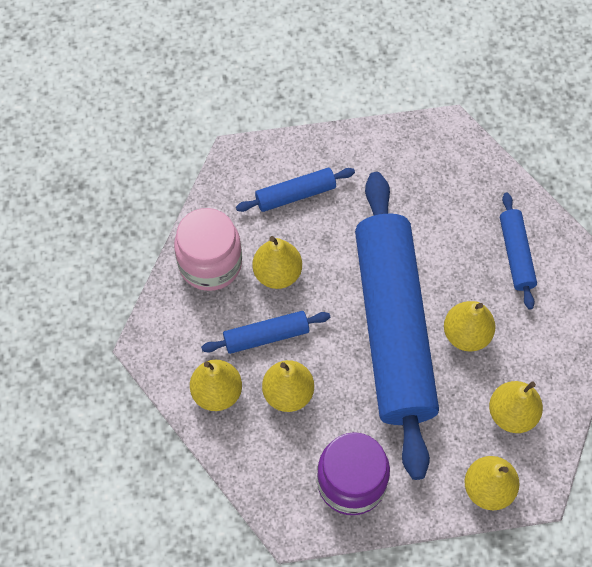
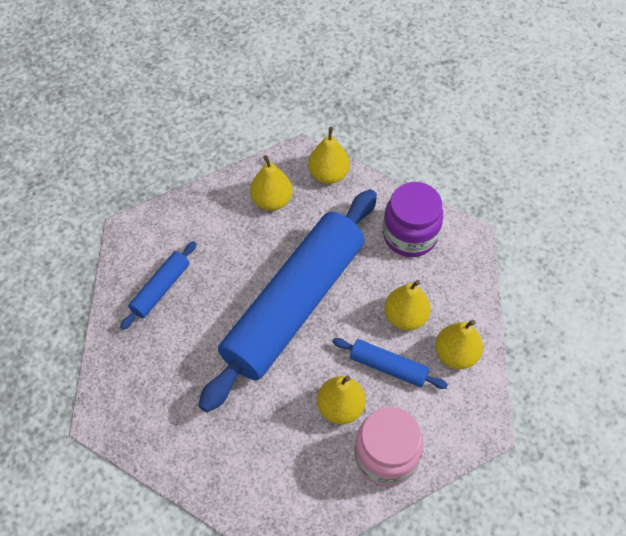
camera: 140 degrees left, 5 degrees down
blue rolling pin [236,168,355,212] -> none
yellow pear [444,301,496,352] -> none

